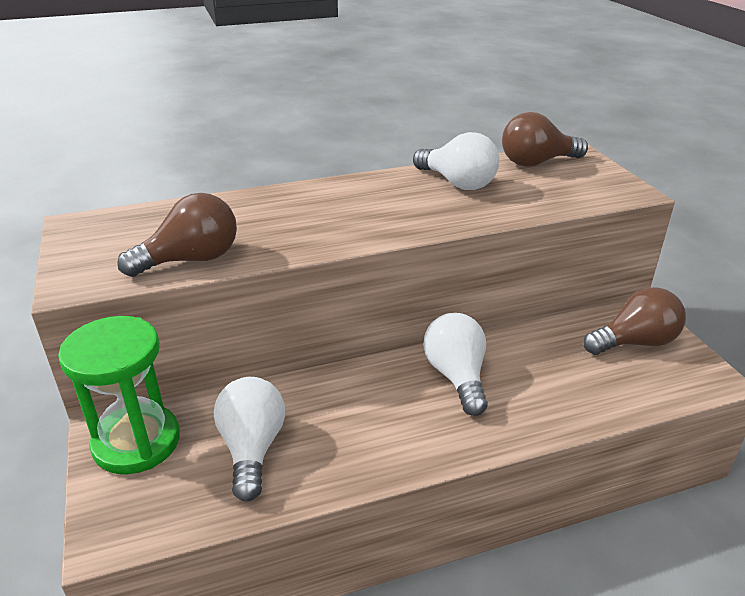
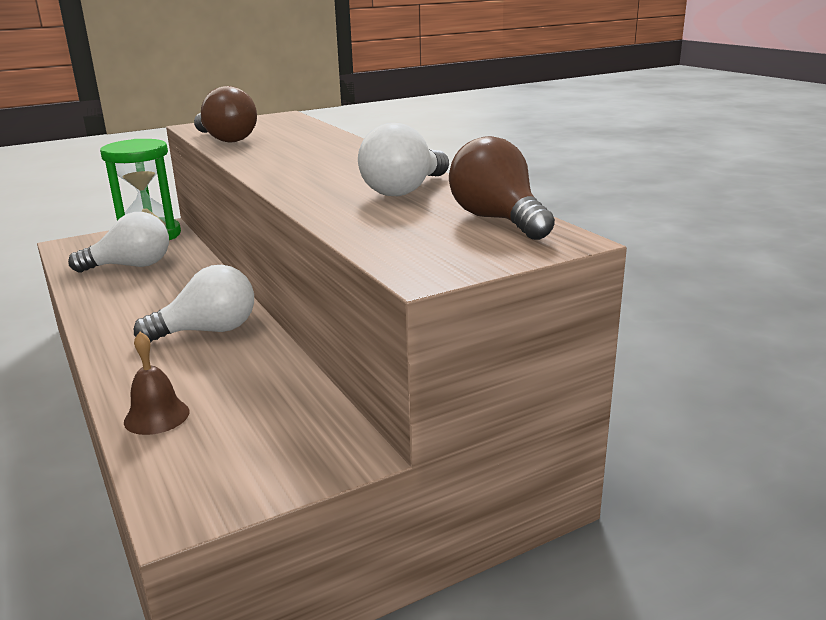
camera: 80 degrees right, 10 degrees down
brown light bulb [583,287,686,355] -> none
none -> brown bell [124,332,189,435]

